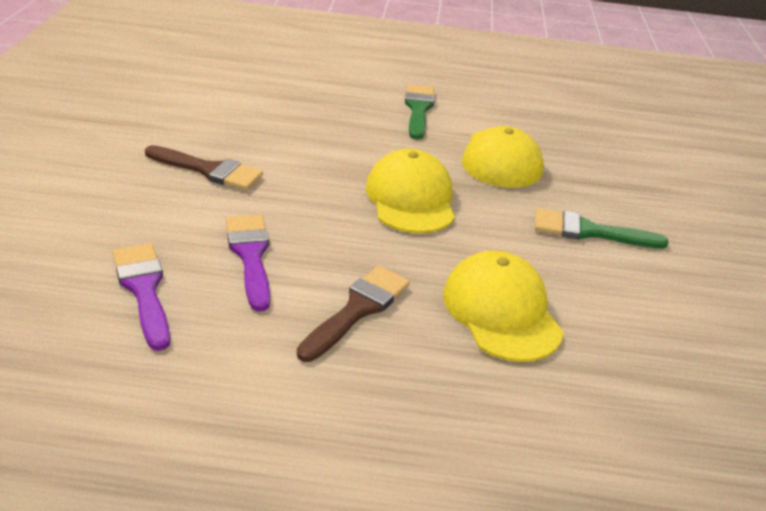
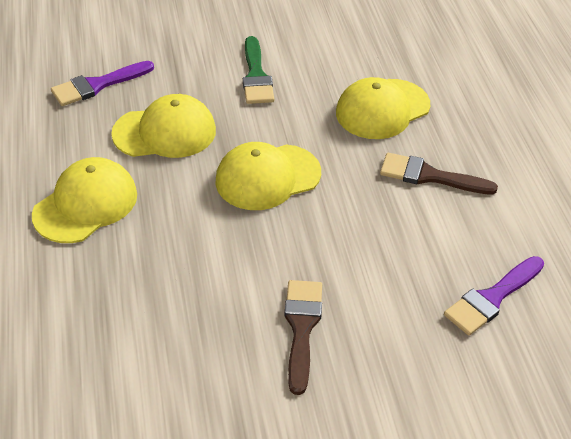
camera: 105 degrees left, 10 degrees up
purple brush [226,215,270,312] -> purple brush moved to [51,61,154,106]
green brush [405,84,435,140] -> yellow cap [32,157,137,243]

